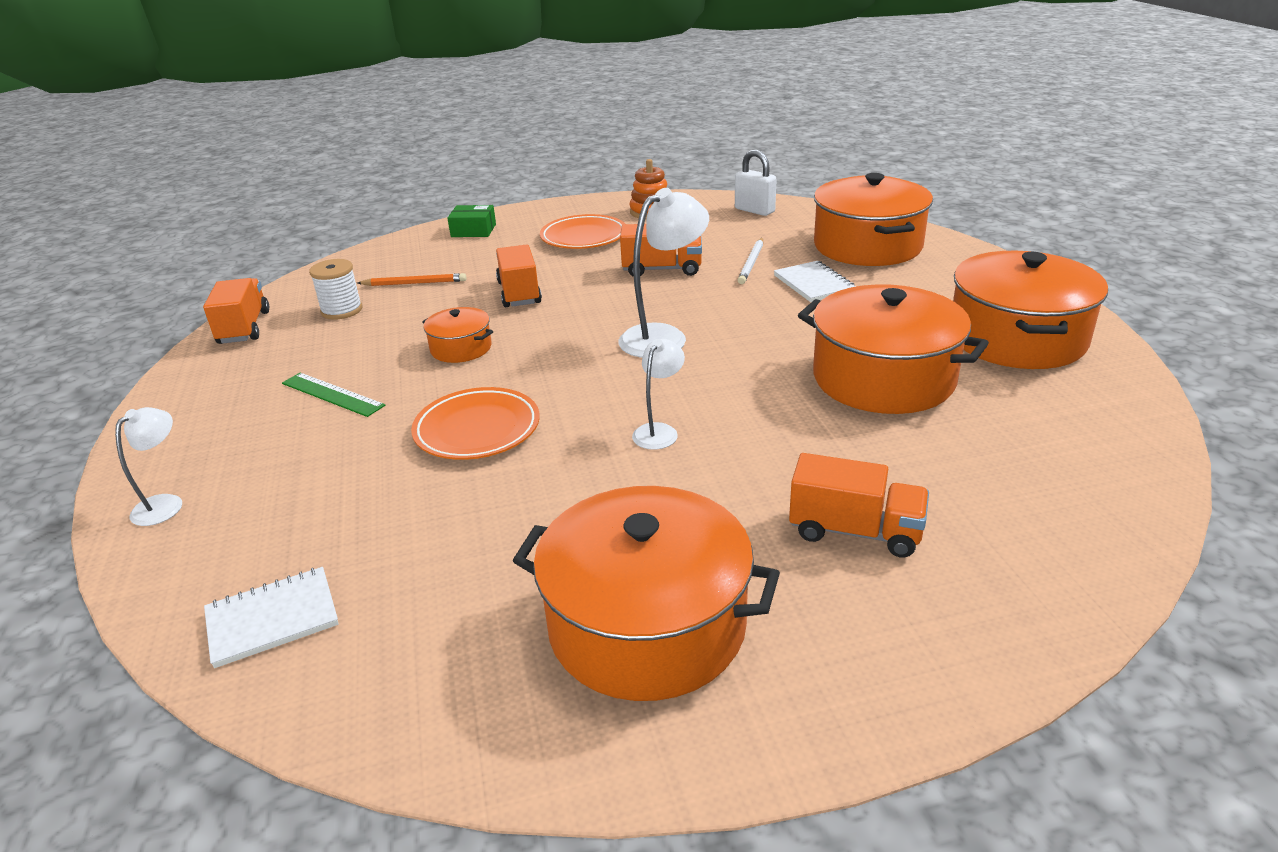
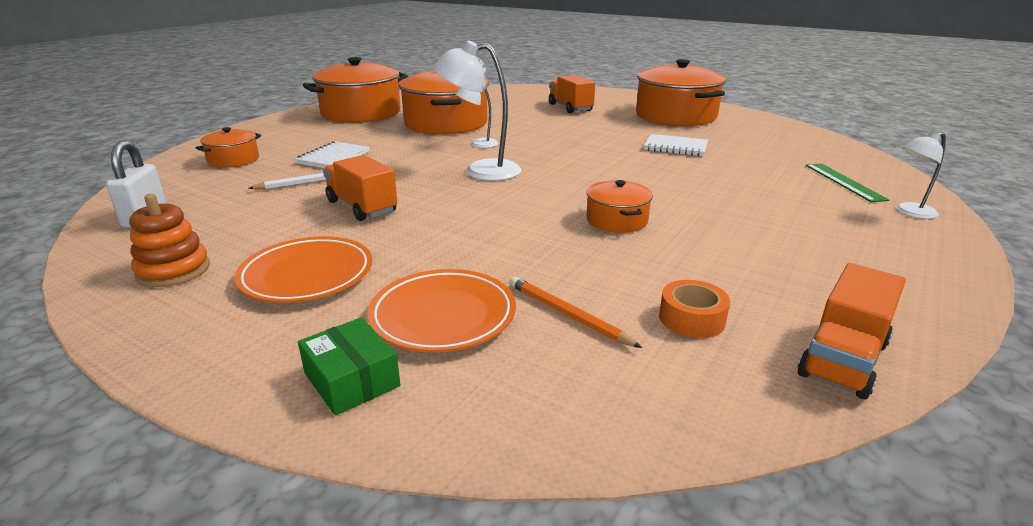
camera: 135 degrees left, 5 degrees down
white notebook [204,567,339,668] -> white notebook moved to [644,134,708,156]
green ruler [282,373,385,417] -> green ruler moved to [806,164,889,202]
white spool [309,259,362,320] -> orange tape [659,280,730,338]
orange plate [411,387,540,460] -> orange plate moved to [367,269,516,352]
orange truck [496,244,542,307] -> none
white lamp [632,339,685,450] -> white lamp moved to [455,86,499,148]
orange pot [814,173,933,266] -> orange pot [196,127,261,168], size x0.49

